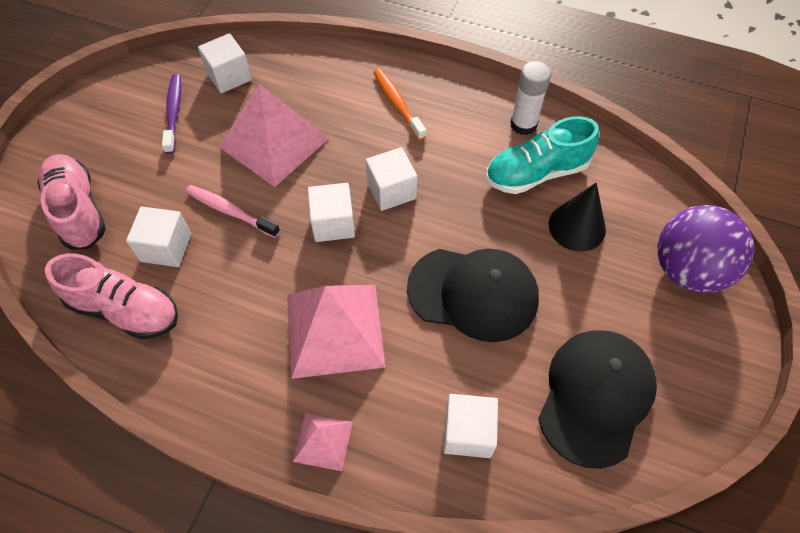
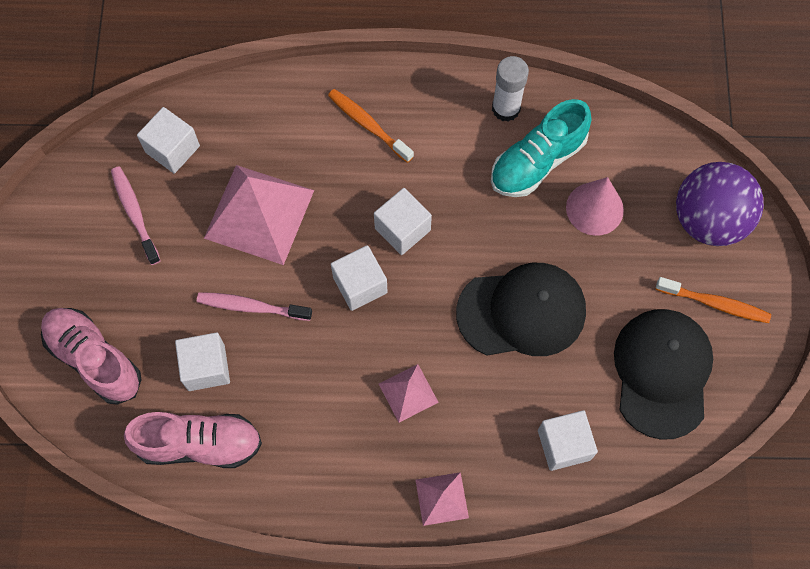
camera: 20 degrees left, 10 degrees up
purple toothbrush [162,74,181,154] -> pink toothbrush [111,166,161,265]
pink pyramid [287,285,386,379] -> pink pyramid [379,364,439,423], size x0.50
black cone [549,183,606,252] -> pink cone [566,177,624,236]
none -> orange toothbrush [655,277,771,323]

